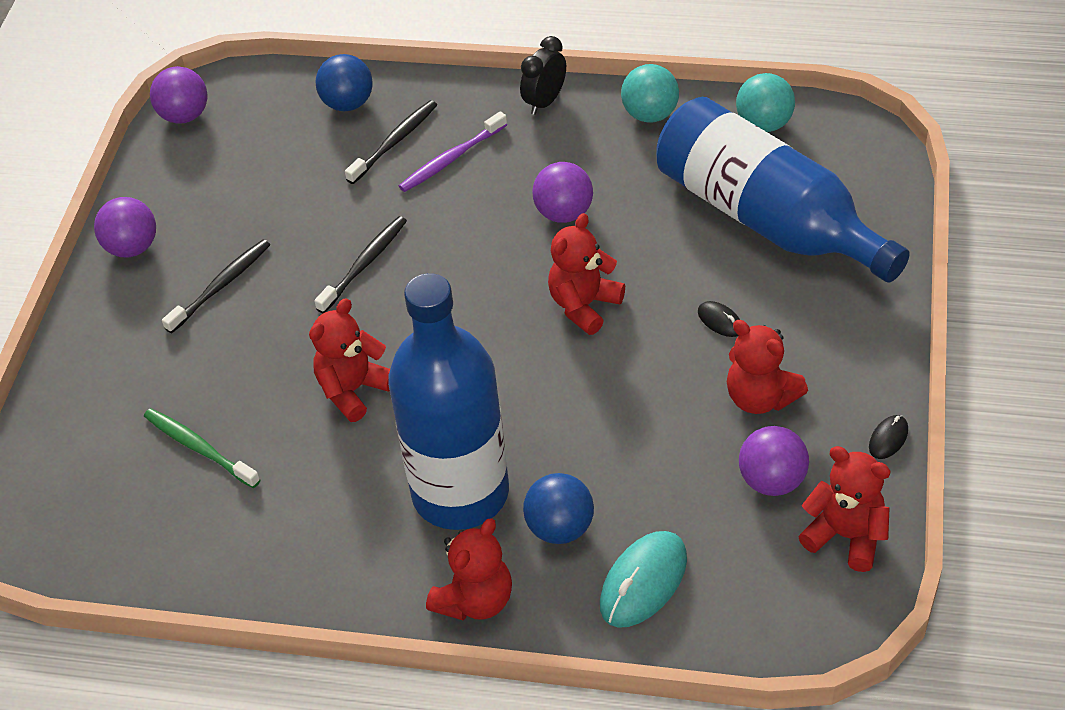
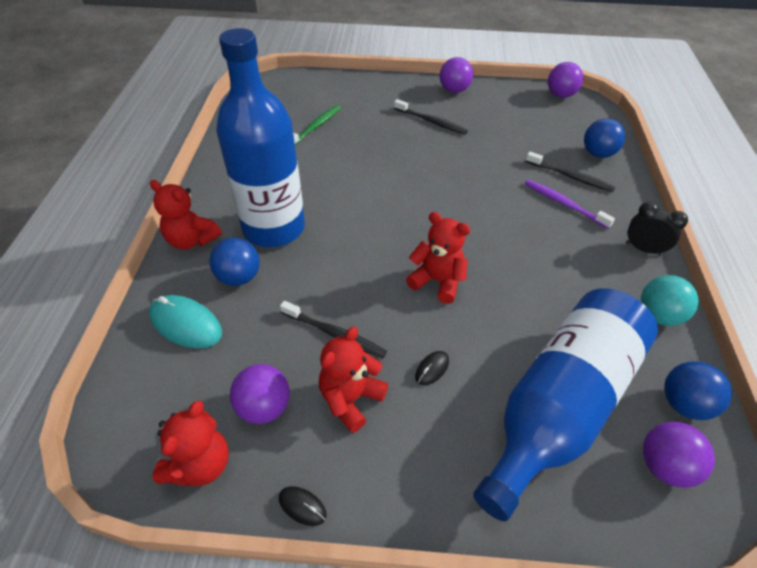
camera: 80 degrees right, 0 degrees up
red teddy bear [309,298,390,422] -> none
black toothbrush [314,216,407,313] -> black toothbrush moved to [280,301,387,358]
purple ball [532,162,593,223] -> purple ball moved to [643,422,715,488]
turquoise ball [736,73,795,132] -> blue ball [664,361,732,420]

